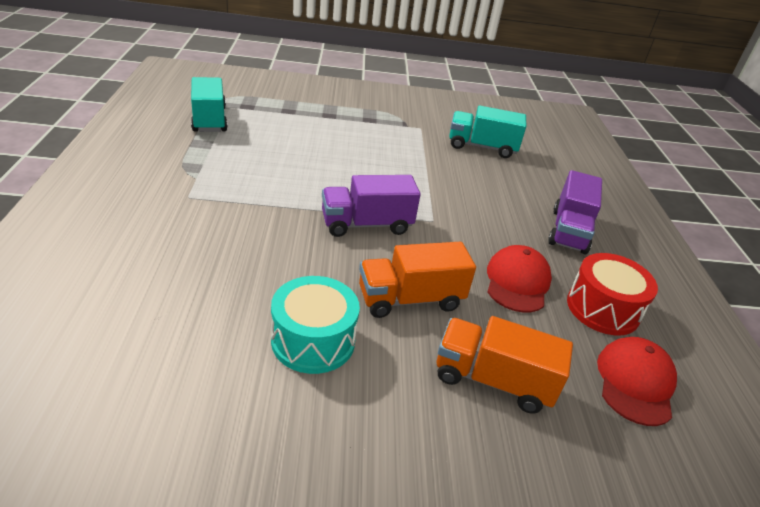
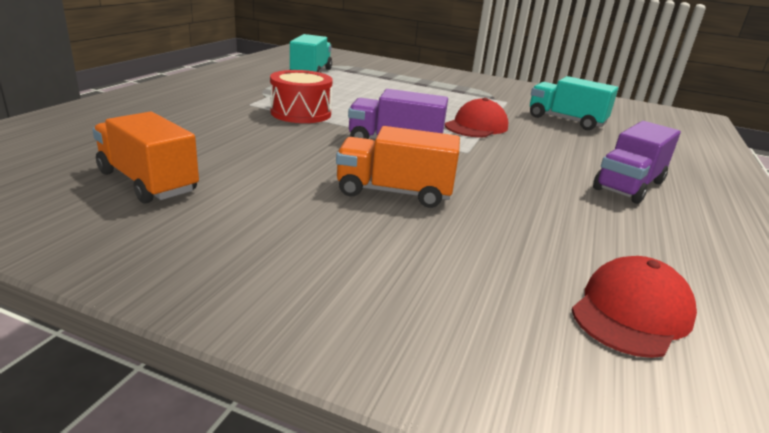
camera: 25 degrees right, 10 degrees down
turquoise drum [271,276,360,374] -> none
orange truck [437,316,573,414] -> orange truck moved to [92,112,199,204]
red cap [487,245,552,312] -> red cap moved to [445,98,508,137]
red drum [567,253,658,336] -> red drum moved to [270,70,333,123]

